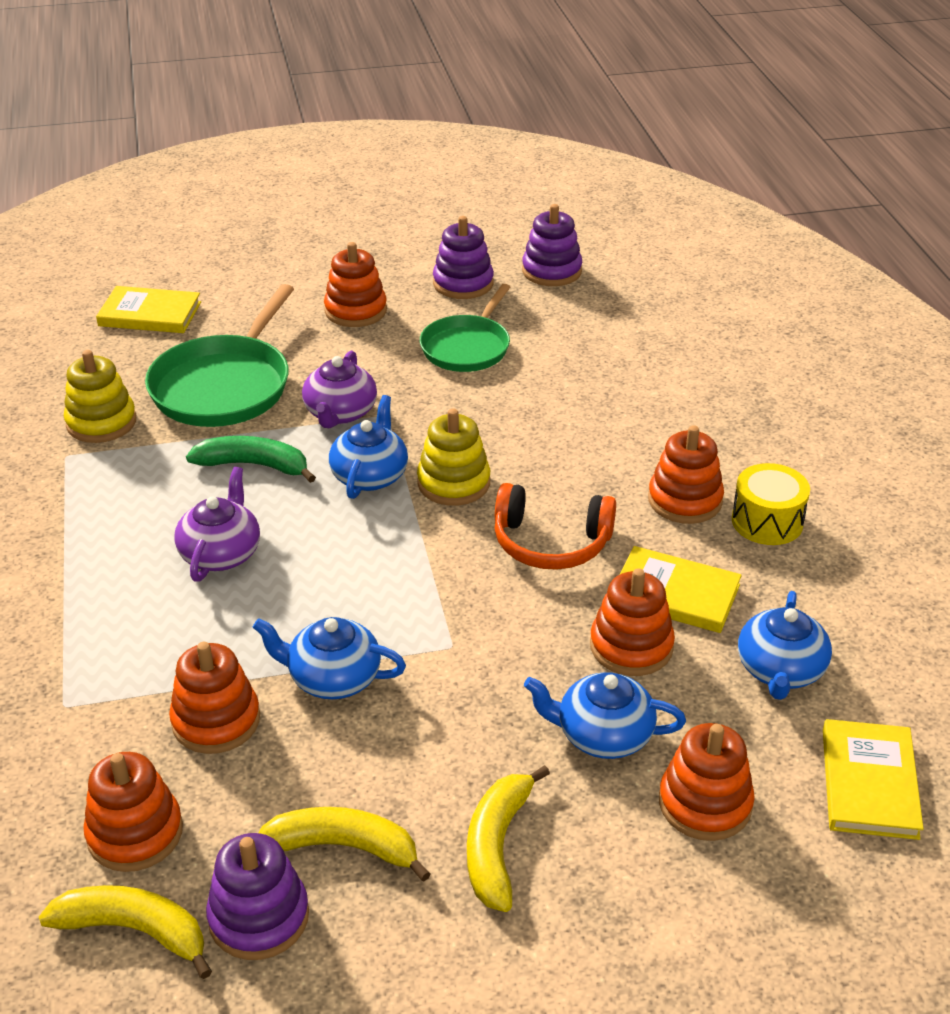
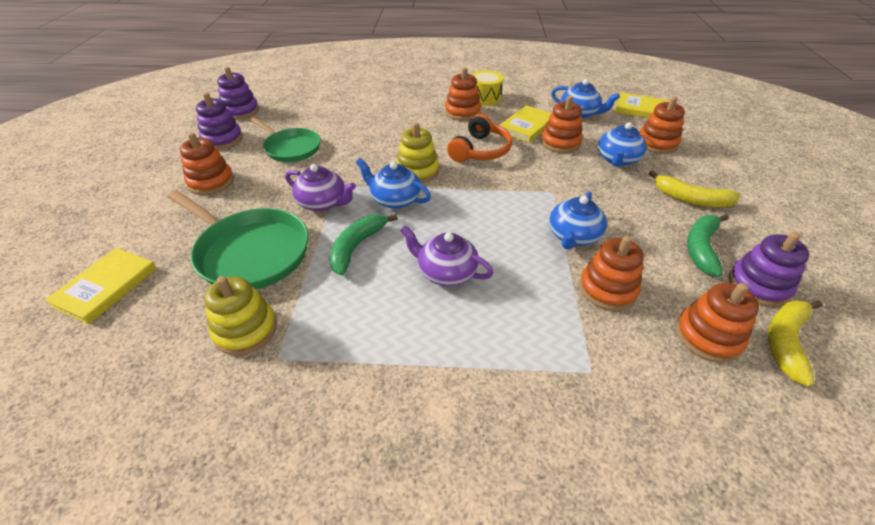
camera: 75 degrees left, 5 degrees up
yellow banana [258,807,431,882] -> green banana [687,214,729,277]

